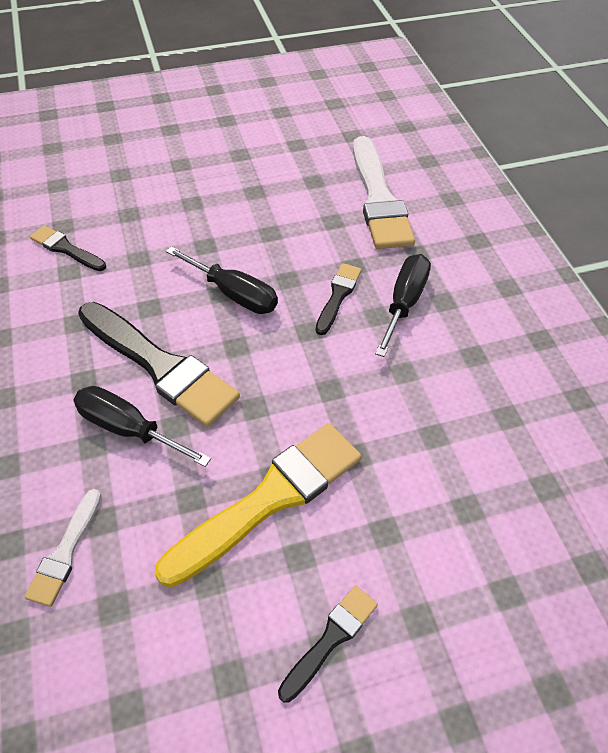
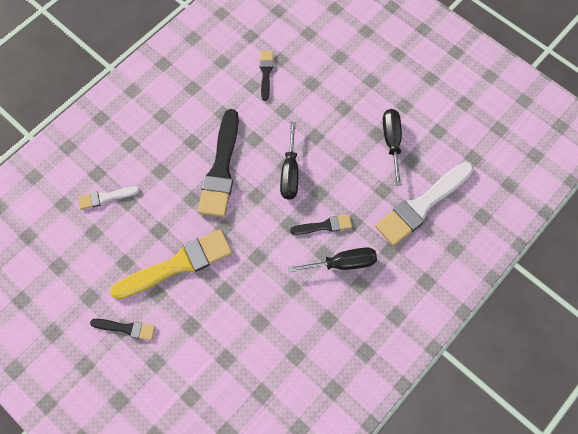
camera: 60 degrees right, 15 degrees up
black screwdriver [73,386,211,467] -> black screwdriver moved to [383,109,402,186]
yellow brush [155,423,362,587] -> yellow brush turned 45 degrees counterclockwise [110,229,232,299]

